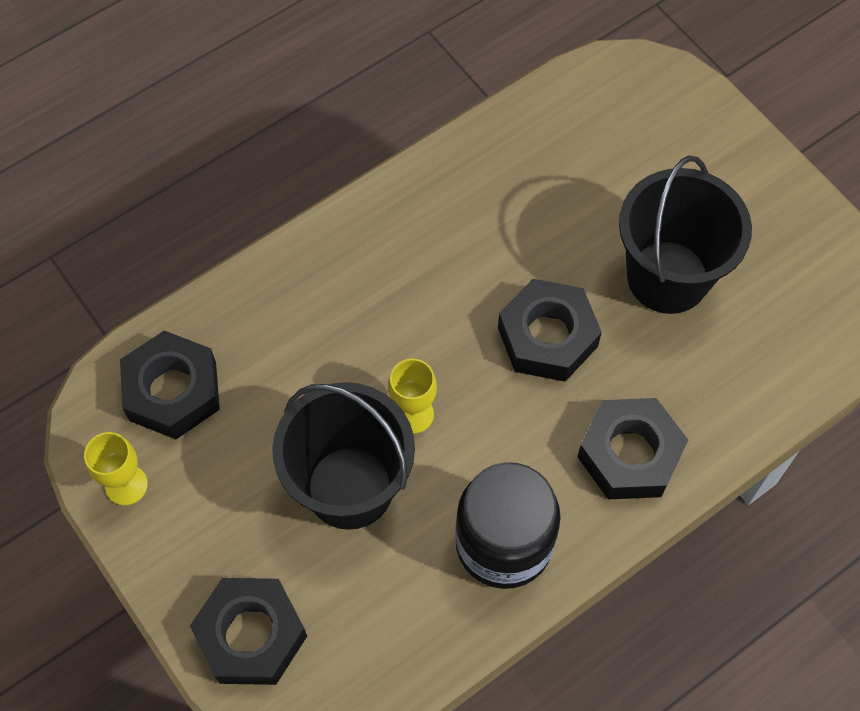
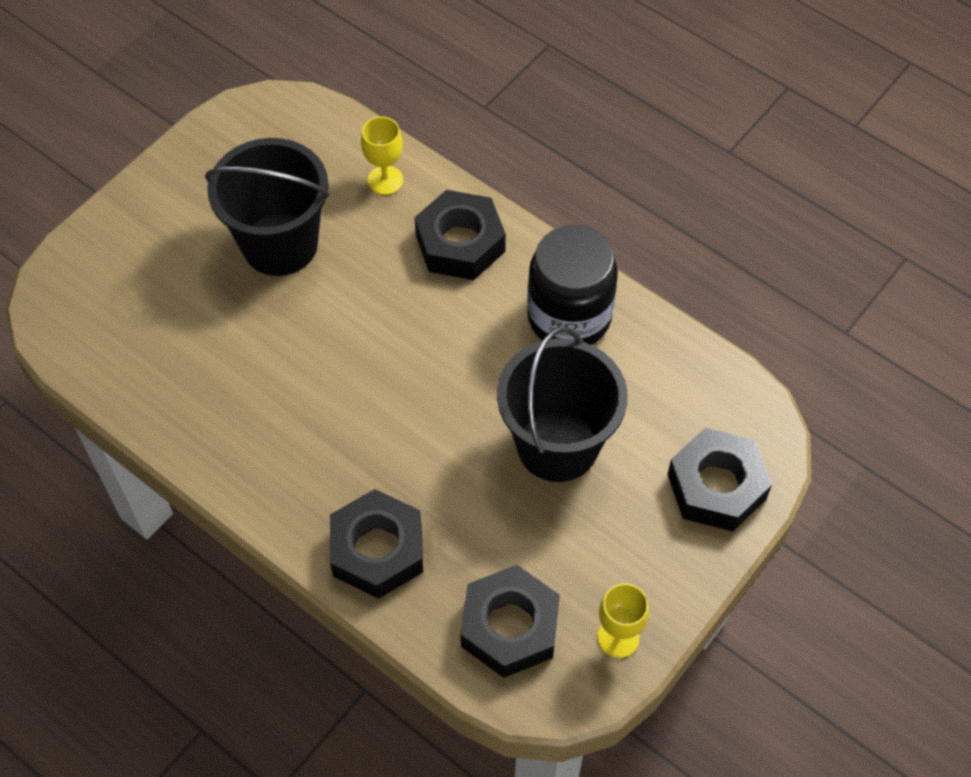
camera: 105 degrees left, 5 degrees down
yellow goblet [388,359,437,434] -> yellow goblet moved to [361,116,403,195]
black nut [498,279,602,382] -> black nut moved to [330,489,423,599]

